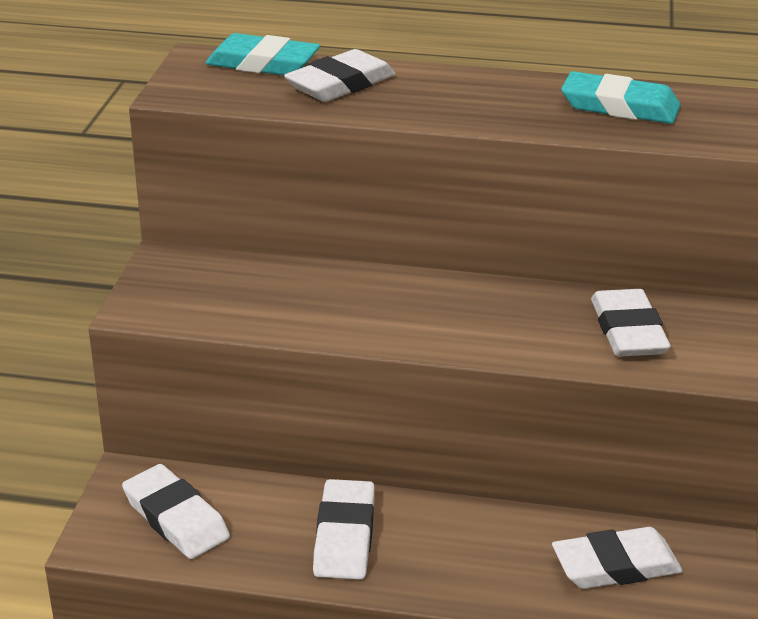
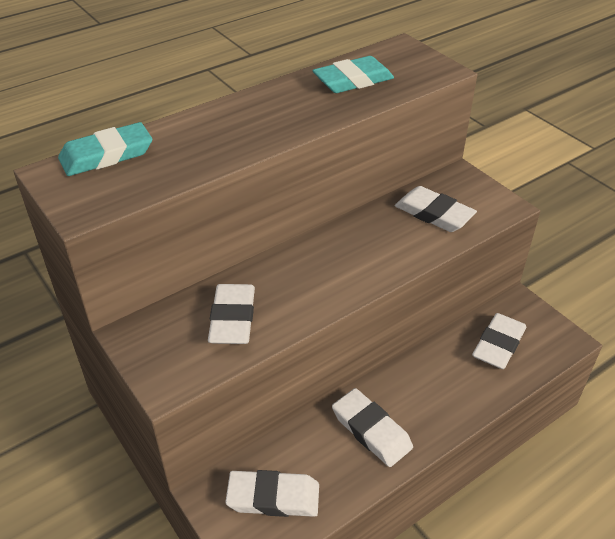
camera: 45 degrees left, 10 degrees up
white eraser [284,49,395,102] -> white eraser moved to [208,284,255,344]

